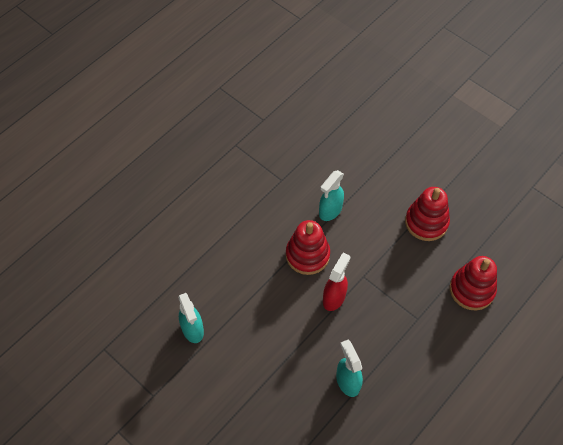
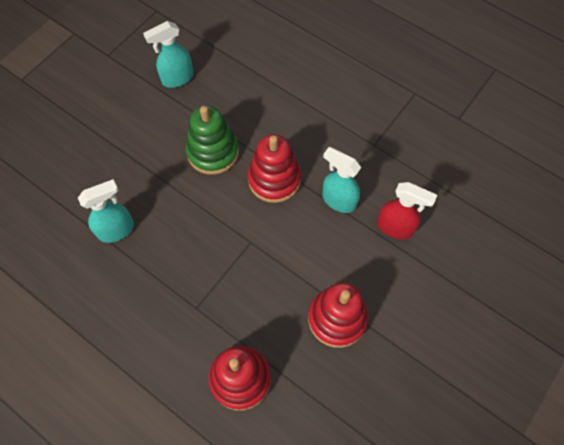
camera: 85 degrees right, 5 degrees up
red spray bottle [323,252,350,311] -> red spray bottle moved to [377,182,437,239]
none -> green stacking toy [186,106,239,175]

